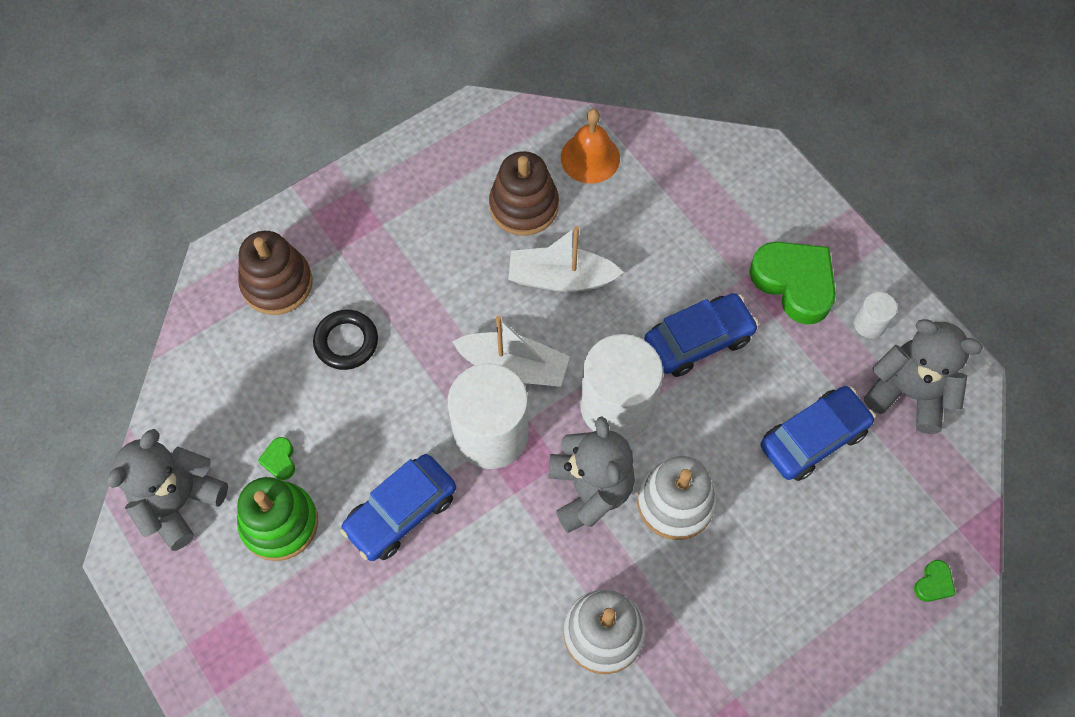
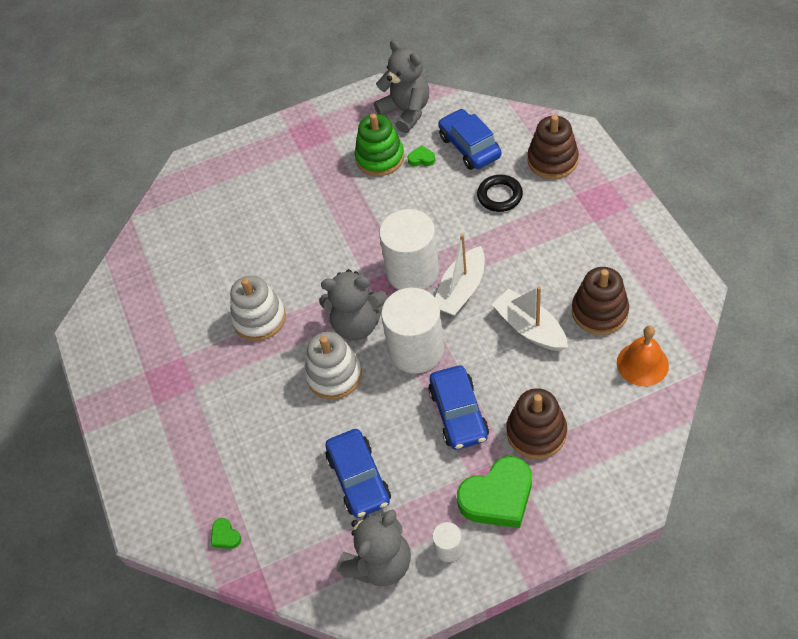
camera: 110 degrees right, 10 degrees down
blue car [340,454,456,561] -> blue car moved to [438,109,501,170]
white boat [508,226,624,292] -> white boat turned 60 degrees counterclockwise [492,286,568,351]
none -> brown stacking toy [507,388,567,459]

